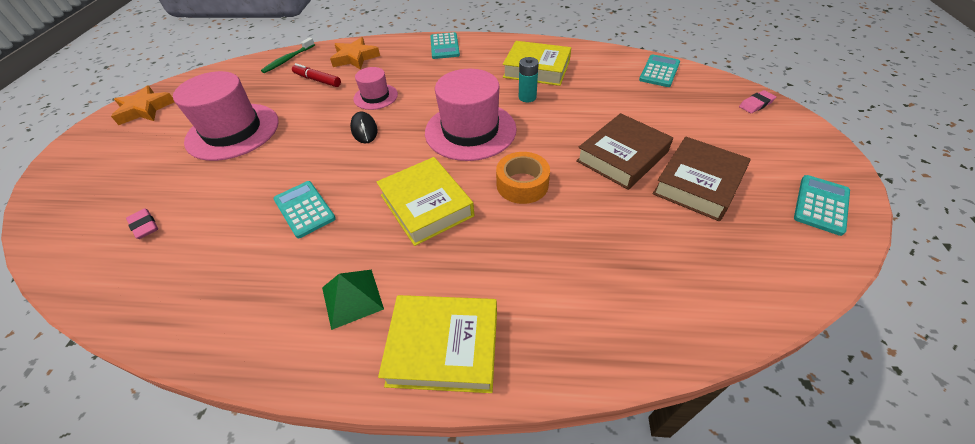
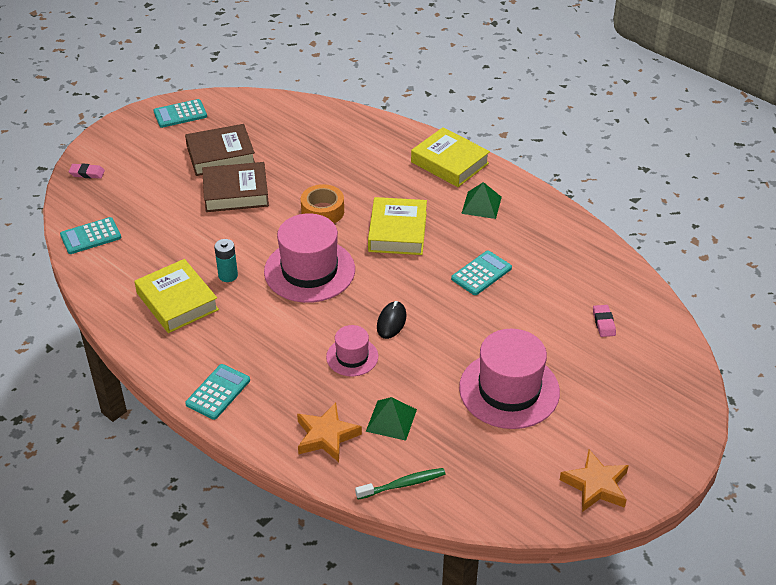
camera: 145 degrees left, 5 degrees down
turquoise calculator [273,181,336,238] -> turquoise calculator turned 135 degrees counterclockwise [451,251,512,295]
red marker [292,63,341,87] -> green pyramid [366,397,417,441]

